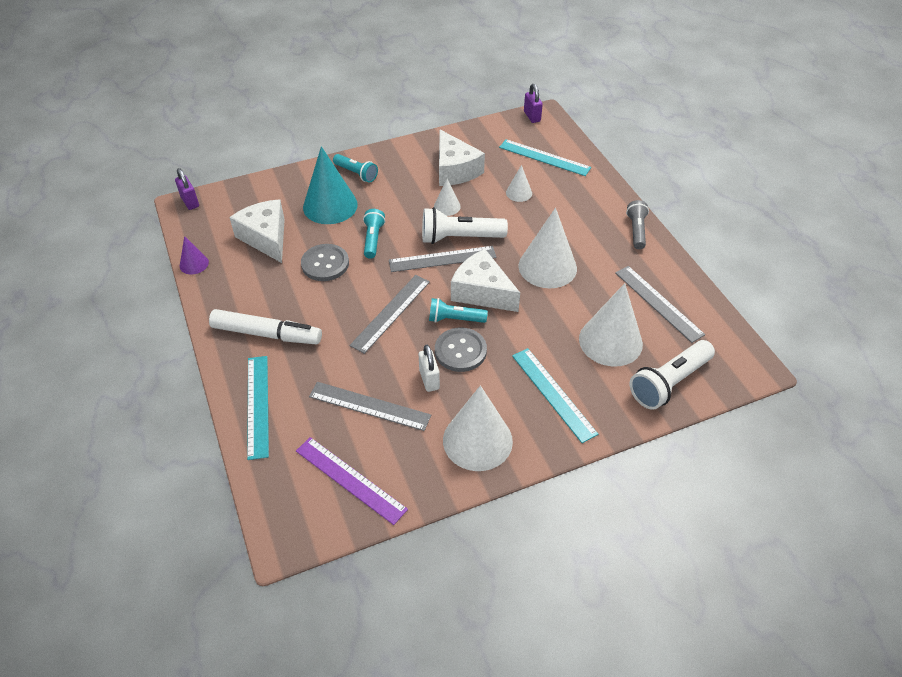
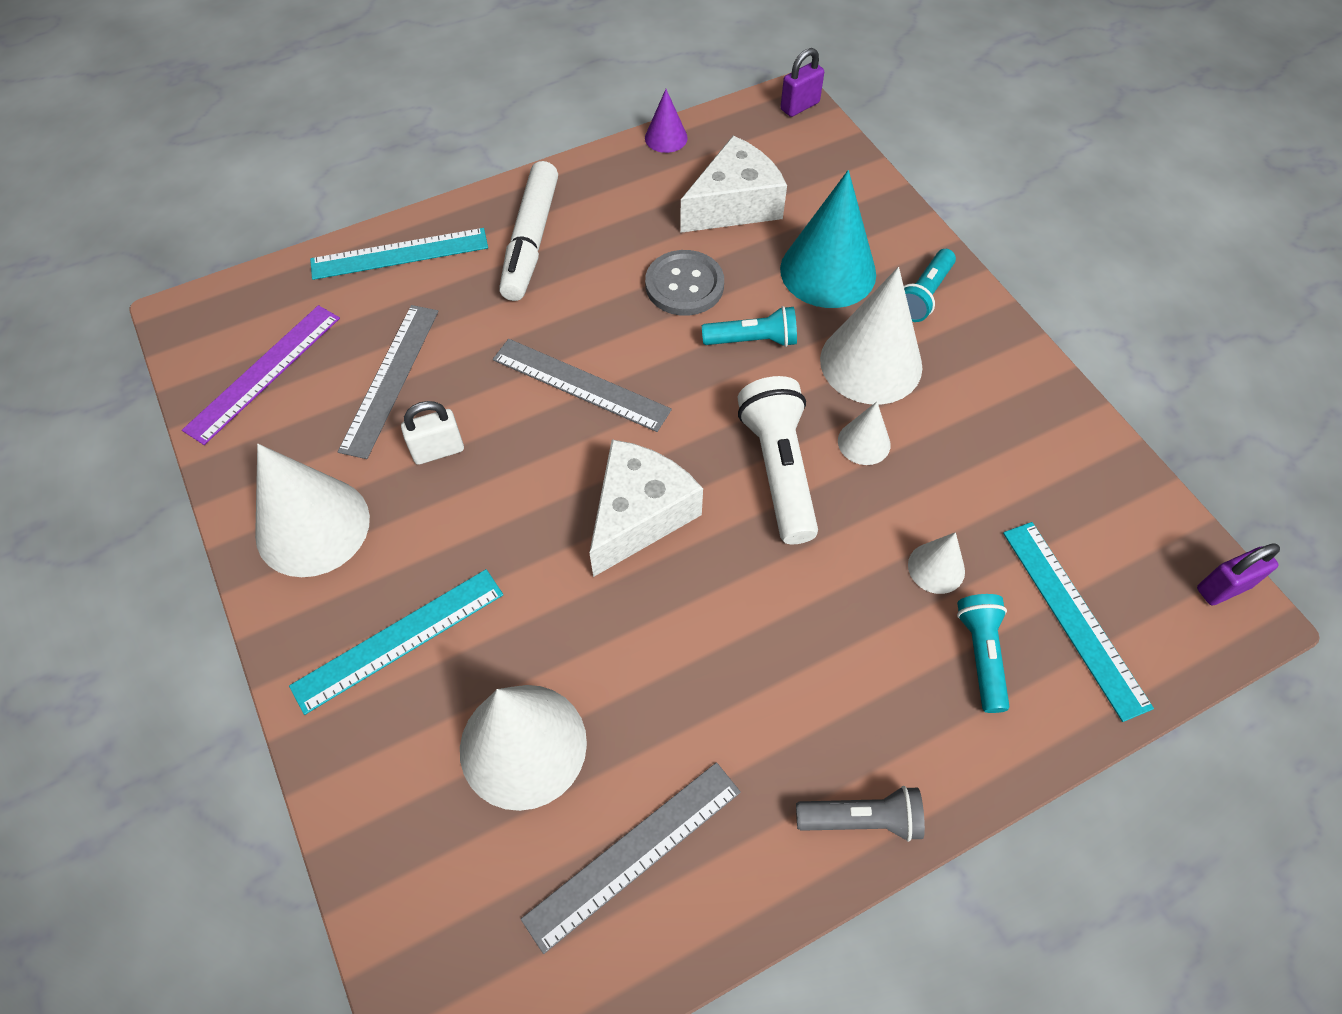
camera: 85 degrees right, 10 degrees up
grey ruler [389,246,496,272] -> none
turquoise flashlight [429,298,488,323] -> turquoise flashlight moved to [957,594,1010,713]
grey button [435,328,487,372] -> none
white cheese [439,130,485,186] -> none
turquoise ruler [499,139,591,176] -> turquoise ruler turned 45 degrees counterclockwise [1003,522,1154,722]
white cone [518,208,577,288] -> white cone moved to [820,267,923,405]
white flashlight [630,340,715,410] -> none

